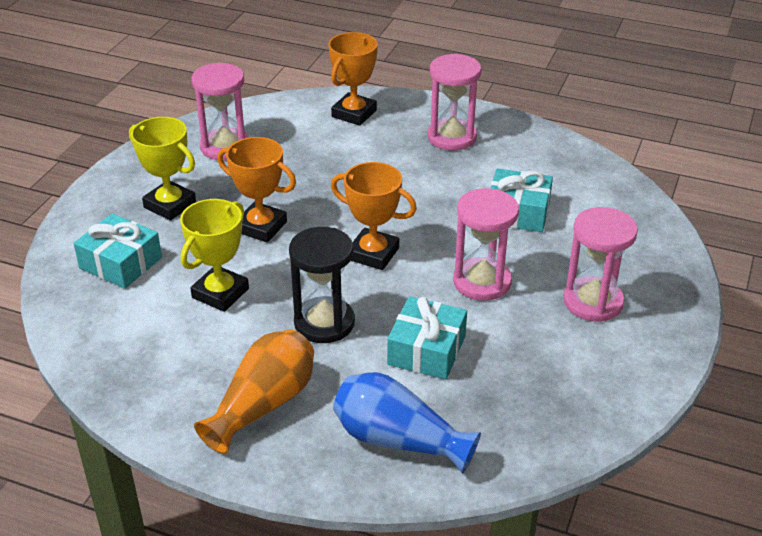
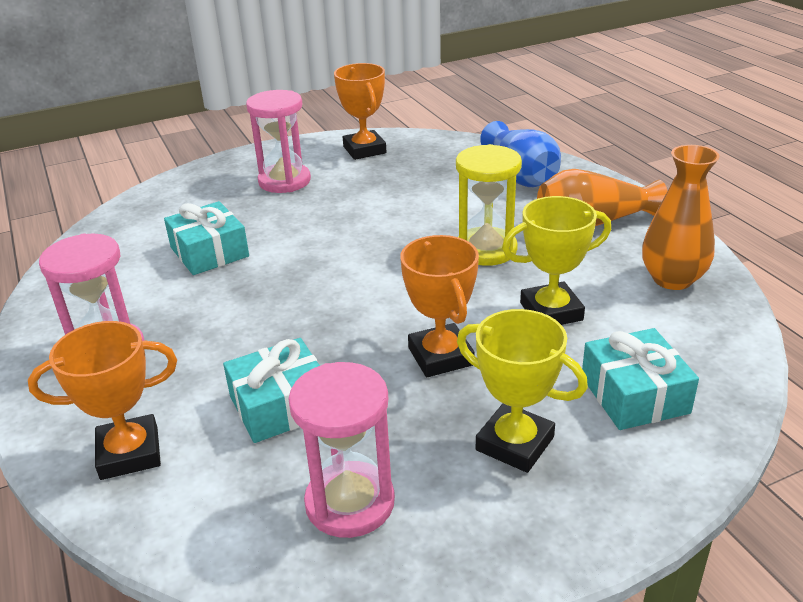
camera: 135 degrees left, 5 degrees down
yellow trophy [129,117,196,220] -> yellow trophy turned 45 degrees counterclockwise [457,309,588,473]
black hourglass [289,227,355,343] -> yellow hourglass [456,144,522,266]
orange trophy [331,162,417,270] -> orange trophy moved to [334,63,386,160]
turquoise gift [387,296,467,380] -> turquoise gift moved to [223,338,320,443]
pink hourglass [453,188,519,301] -> none
none -> orange vase [642,145,720,290]

